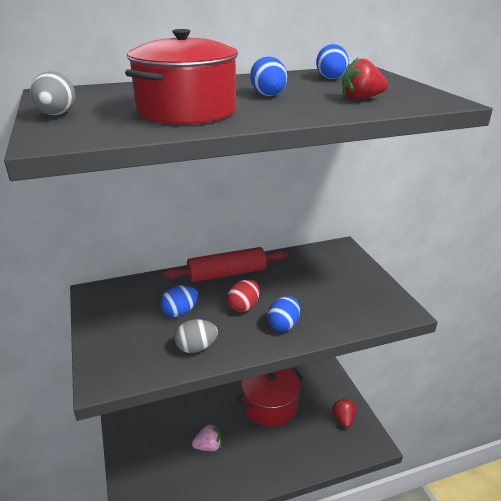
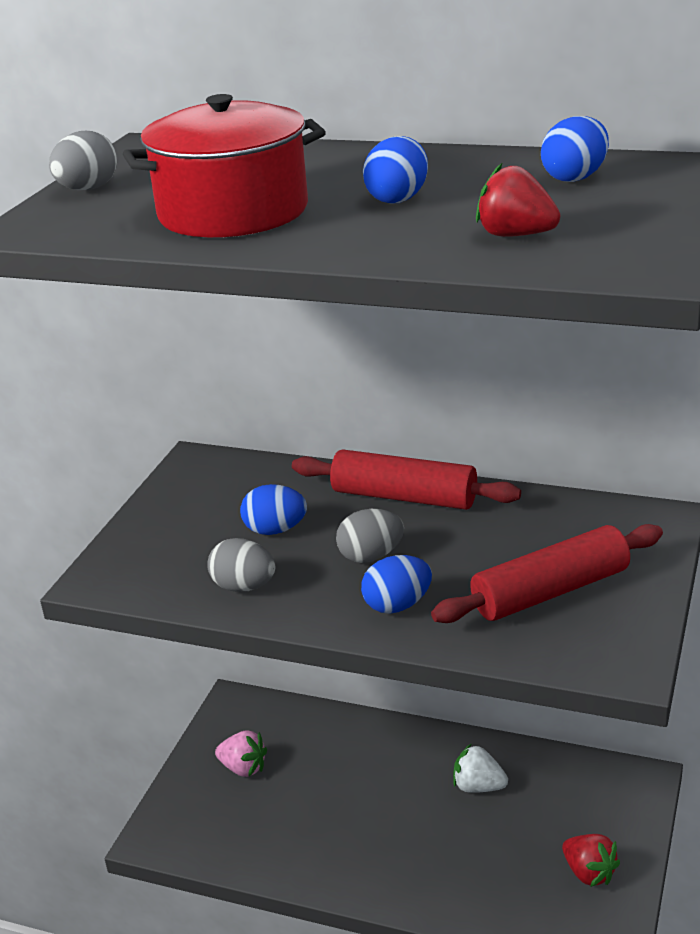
camera: 40 degrees right, 0 degrees up
pink strawberry [192,424,221,451] -> pink strawberry moved to [215,730,267,777]
red egg [227,280,260,312] -> grey egg [336,509,404,563]
red pot [237,368,303,427] -> white strawberry [453,743,508,793]
red strawberry [332,398,356,428] -> red strawberry turned 105 degrees clockwise [562,834,620,887]
none -> red rolling pin [431,524,663,623]

